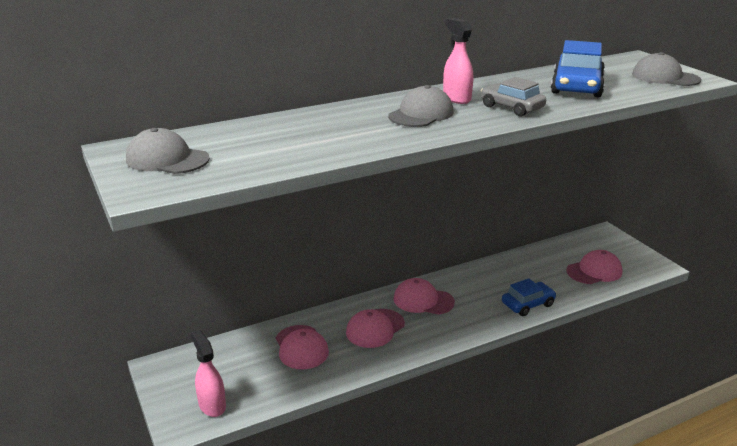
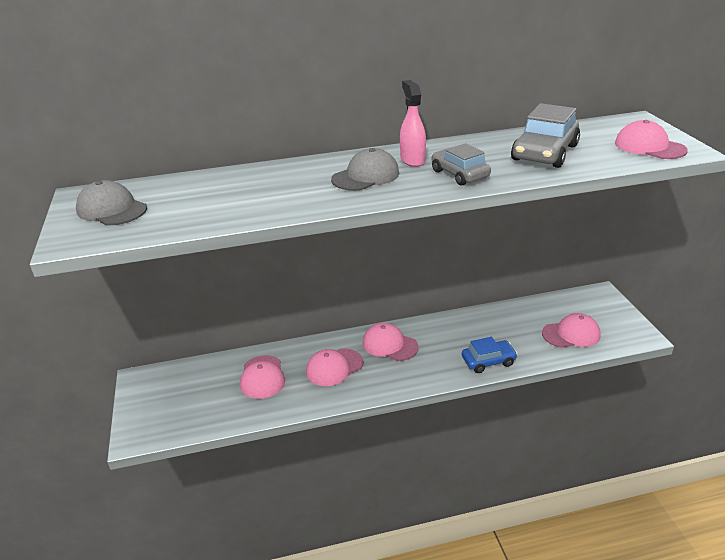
camera: 15 degrees right, 5 degrees up
pink spray bottle [191,330,226,417] -> none
blue car [551,40,605,98] -> grey car [511,103,580,168]
grey cap [632,52,701,86] -> pink cap [615,120,688,159]

